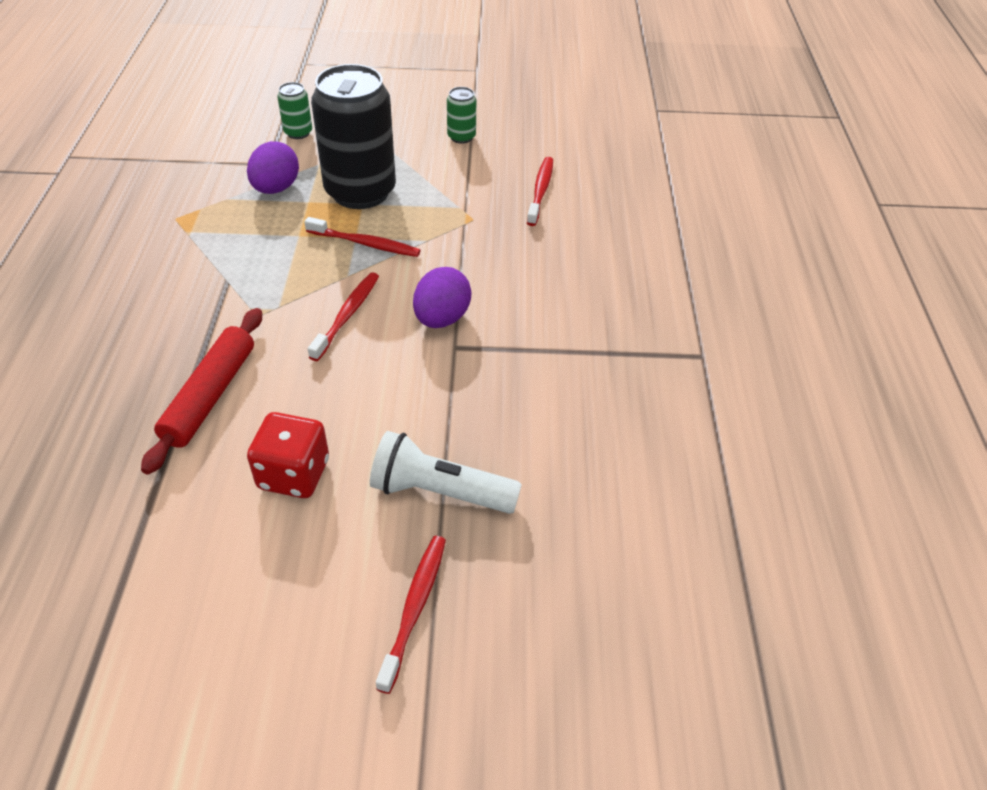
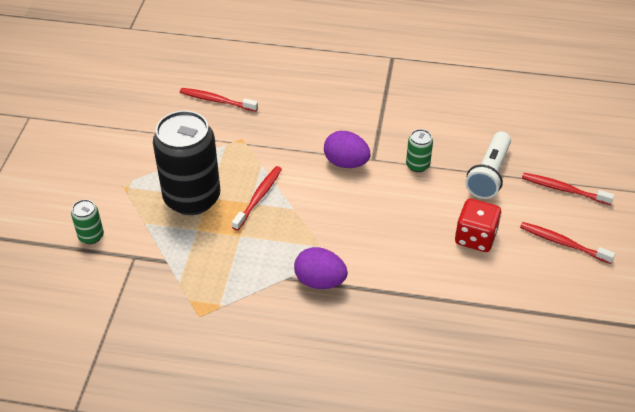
camera: 80 degrees left, 0 degrees up
red rolling pin [141,308,262,474] -> none
purple egg [247,141,299,194] -> purple egg moved to [294,247,348,289]
red toothbrush [308,272,379,361] -> red toothbrush moved to [520,222,615,264]
green can [447,87,476,144] -> green can moved to [406,129,433,172]

